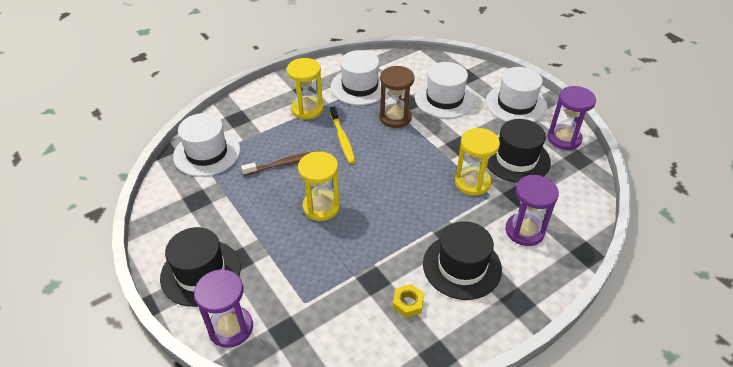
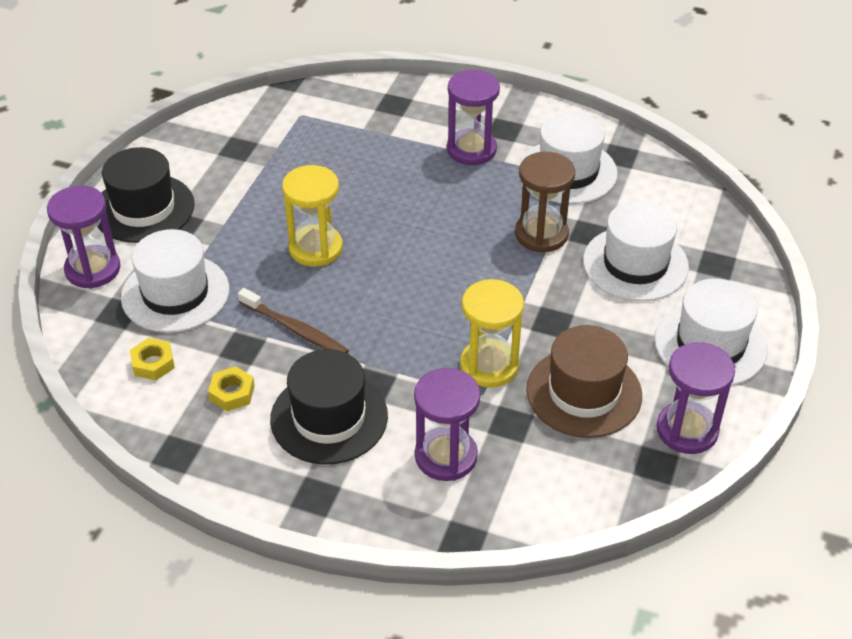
camera: 55 degrees right, 0 degrees up
white hat [173,113,240,177] -> white hat moved to [121,229,229,333]
brown toothbrush [241,151,317,176] -> brown toothbrush moved to [238,288,349,354]
yellow hourglass [287,58,323,119] -> purple hourglass [447,70,500,165]
yellow toothbrush [330,107,356,164] -> none
black hat [487,119,551,183] -> brown hat [526,325,642,438]
none -> yellow nut [130,338,175,380]

